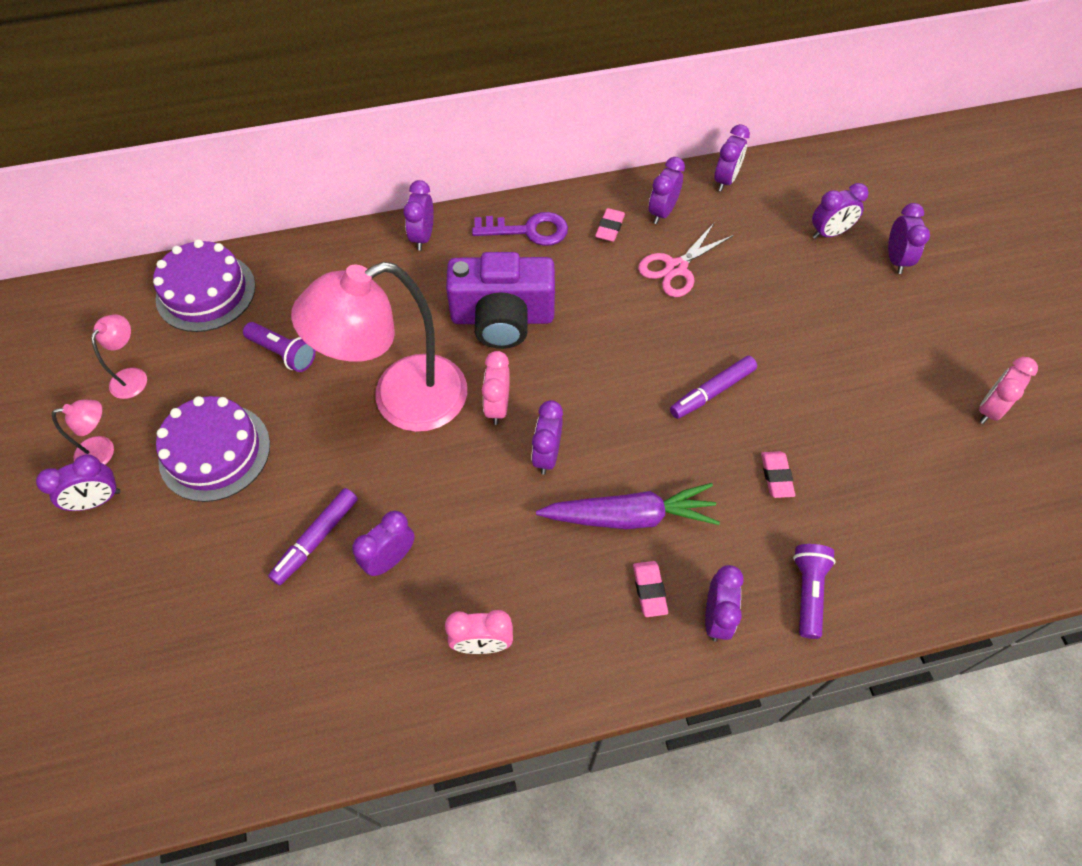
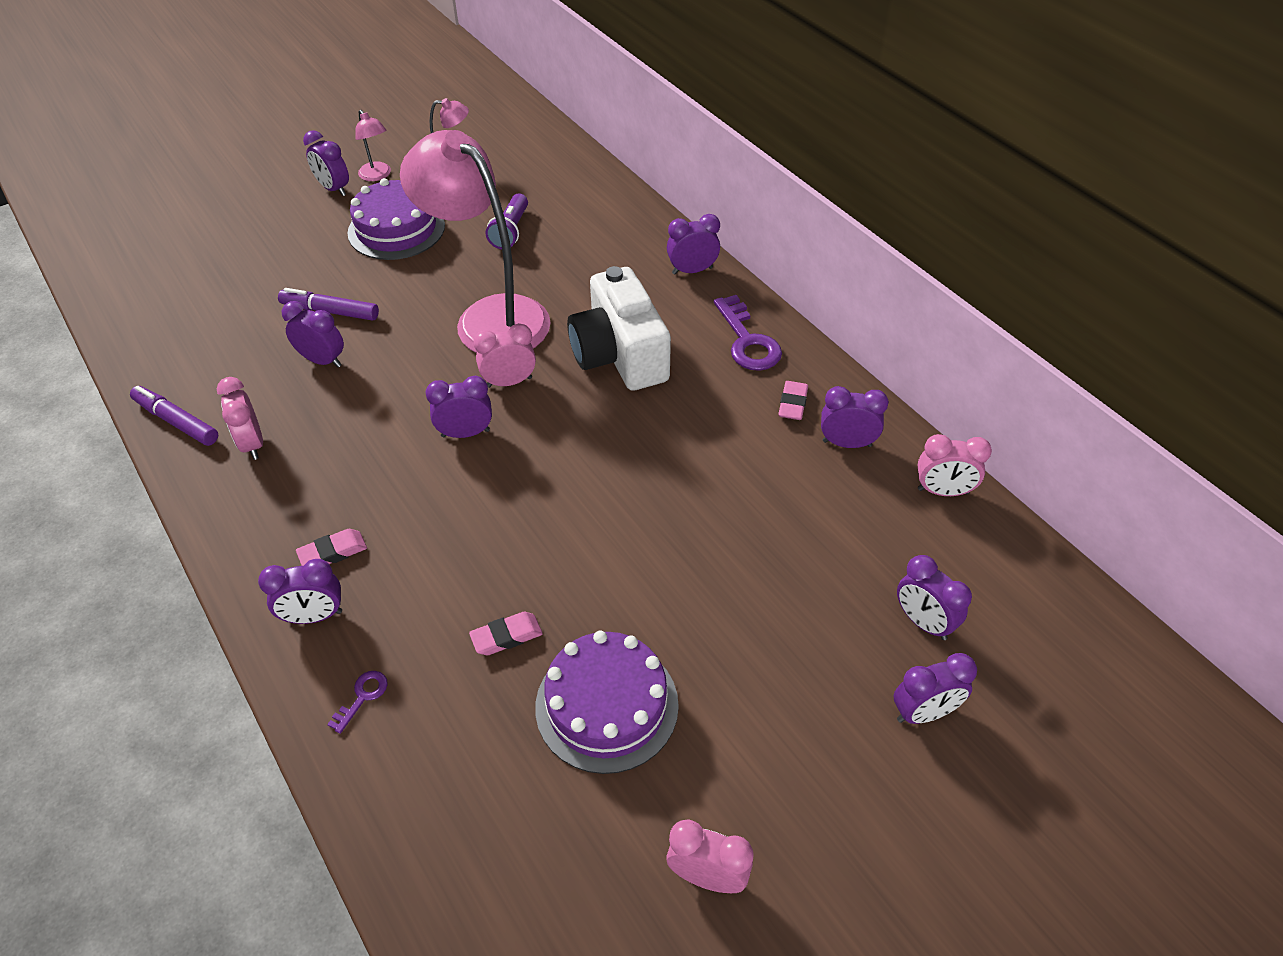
camera: 70 degrees right, 10 degrees down
purple cake [153,239,256,332] -> purple cake moved to [535,630,679,774]
purple camera [446,252,555,349] -> white camera [567,266,671,391]
purple carrot [536,483,720,529] -> none
pink eraser [595,208,625,242] -> pink eraser turned 75 degrees counterclockwise [778,381,808,420]
pink scissors [638,222,734,297] -> none
purple marker [670,356,757,419] -> purple marker moved to [130,386,218,446]
purple clock [714,124,750,192] -> pink clock [918,434,992,496]
purple flashlight [793,544,836,639] -> purple key [327,671,388,734]

